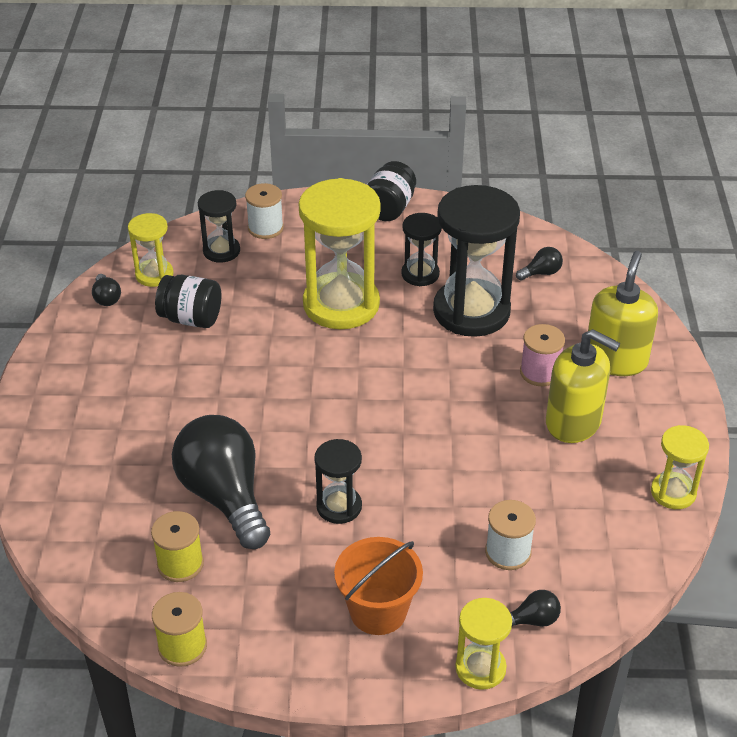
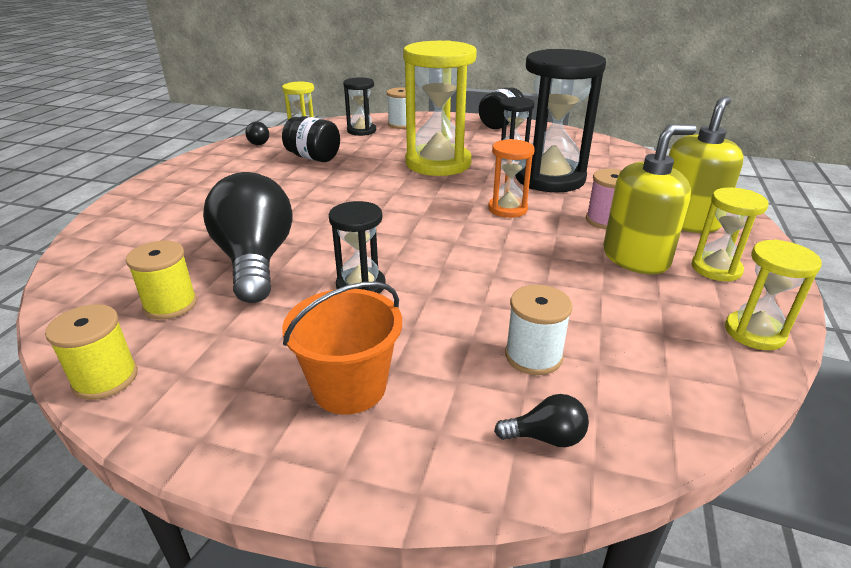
camera: 15 degrees right, 10 degrees down
yellow hourglass [455,598,512,690] -> yellow hourglass moved to [692,187,768,281]
black light bulb [516,247,563,281] -> none
yellow soap dispenser [546,329,620,443] -> yellow soap dispenser turned 75 degrees counterclockwise [603,124,697,275]
none -> orange hourglass [488,139,535,218]

